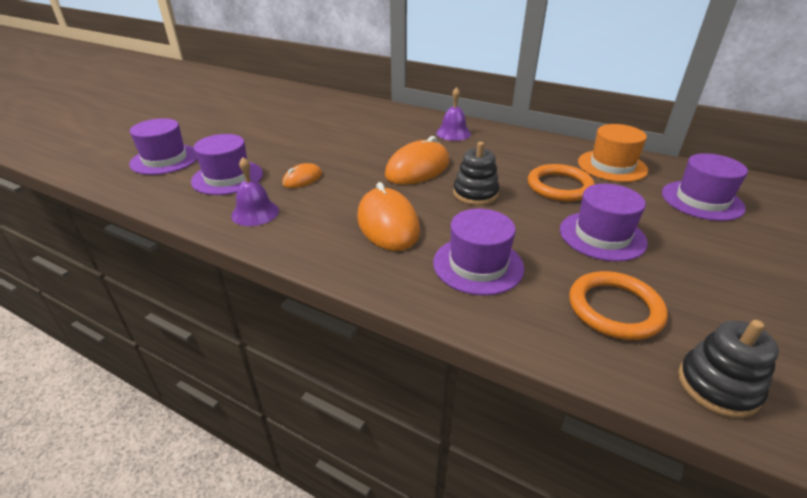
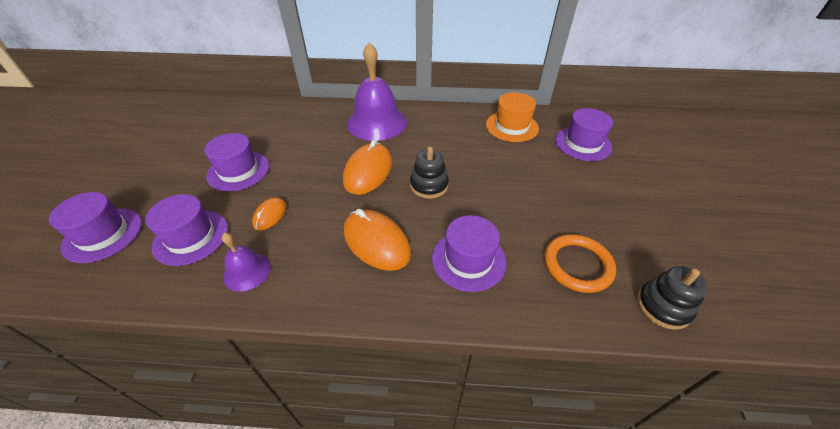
camera: 25 degrees left, 10 degrees up
purple bell [436,87,471,141] -> purple bell [347,42,407,141], size x1.94
orange ring [528,164,595,202] -> none
purple hat [560,184,648,261] -> purple hat moved to [204,133,269,191]

